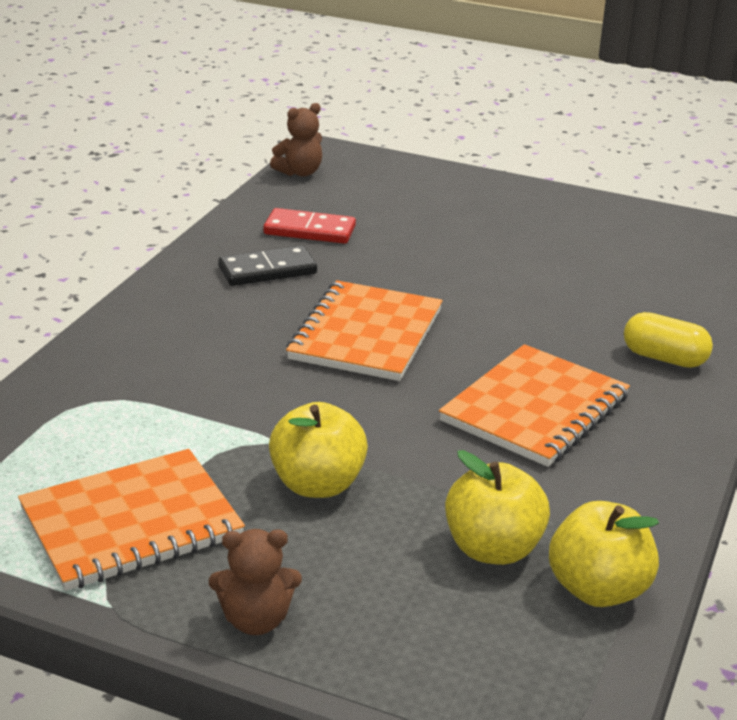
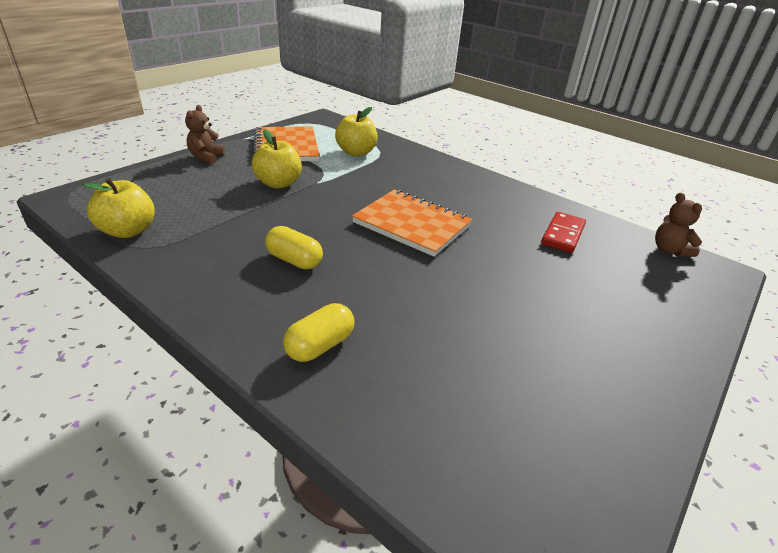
camera: 105 degrees right, 5 degrees up
black domino [218,245,317,286] -> none
orange notebook [439,344,630,467] -> yellow capsule [265,226,323,269]
yellow apple [445,450,550,565] -> yellow apple moved to [335,107,378,156]

